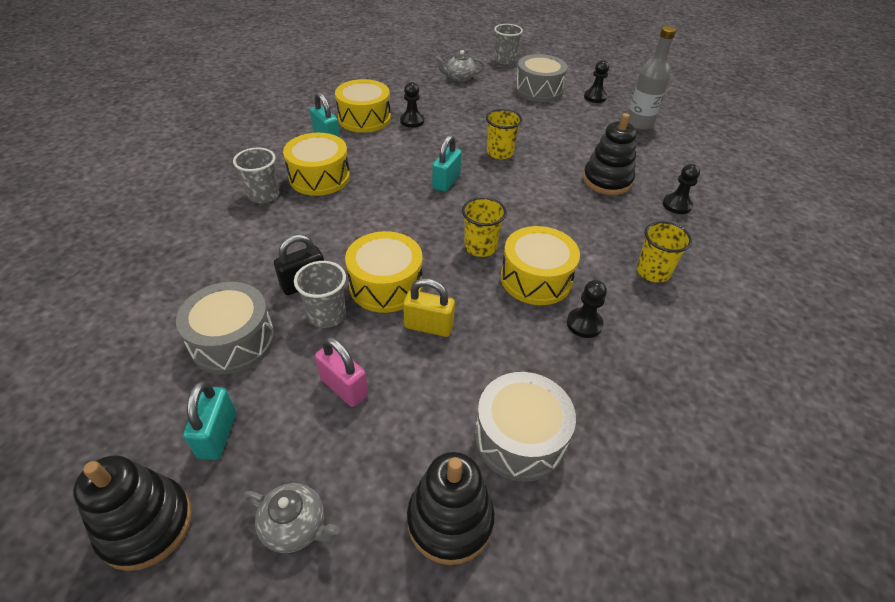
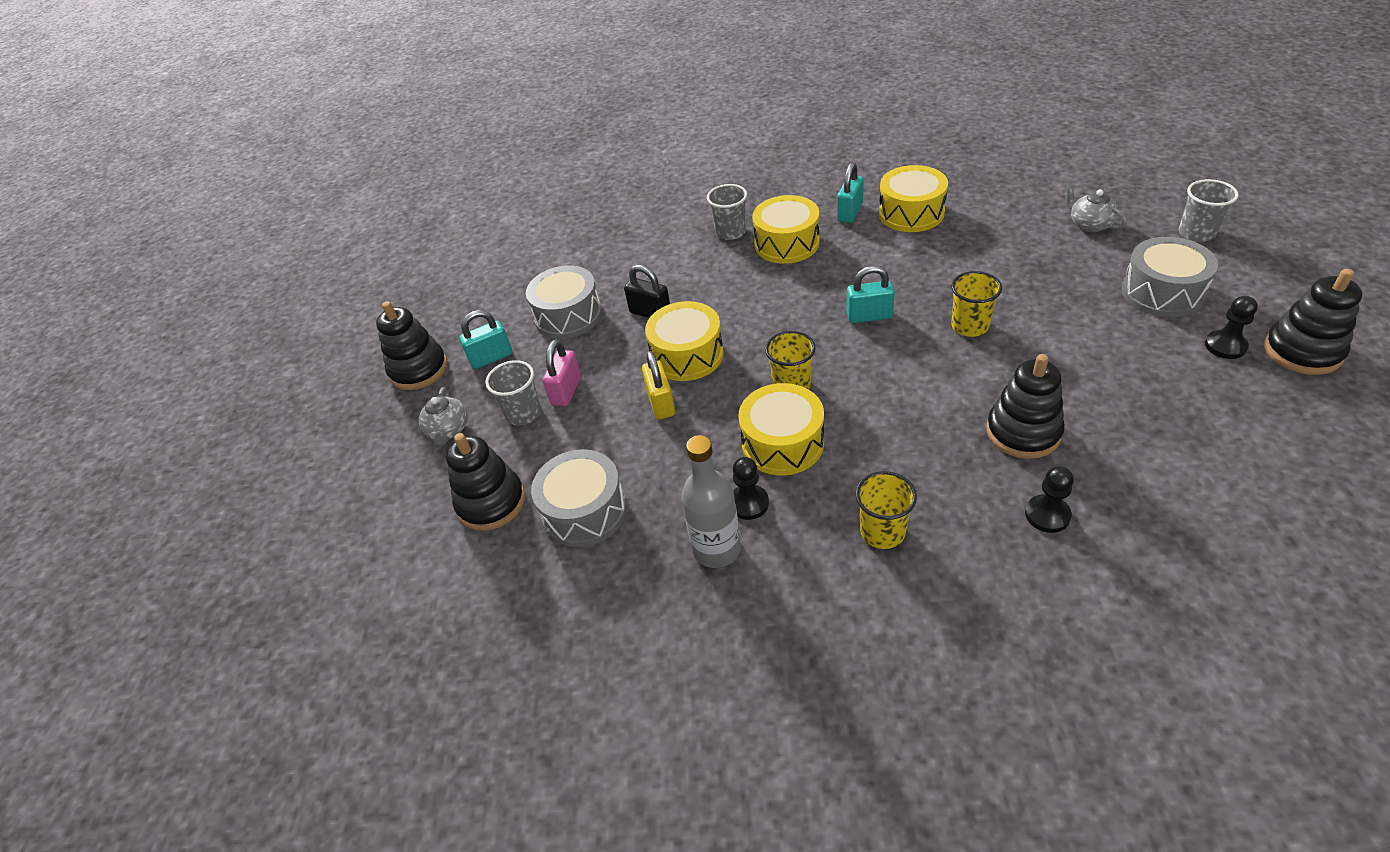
camera: 70 degrees right, 0 degrees up
grey cup [294,261,346,328] -> grey cup moved to [485,360,541,426]
black pawn [400,82,424,128] -> none
grey bottle [628,26,676,130] -> grey bottle moved to [681,435,741,568]
none -> black stacking toy [1264,269,1362,375]

